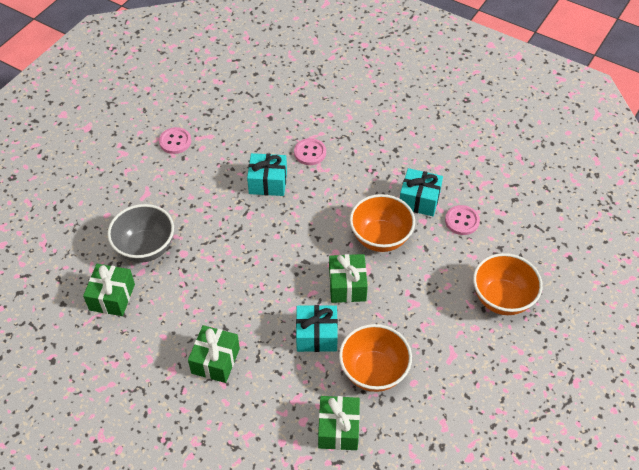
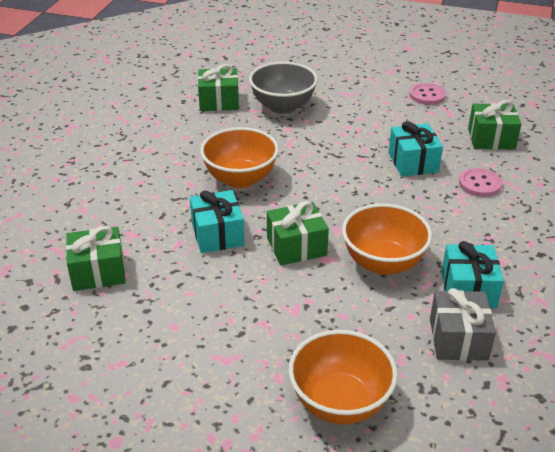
camera: 75 degrees right, 15 degrees down
green gift [188,325,240,383] -> green gift moved to [468,100,521,150]
orange bowl [339,324,412,392] -> orange bowl moved to [200,127,279,188]
pink button [445,205,480,235] -> grey gift [430,288,496,361]

